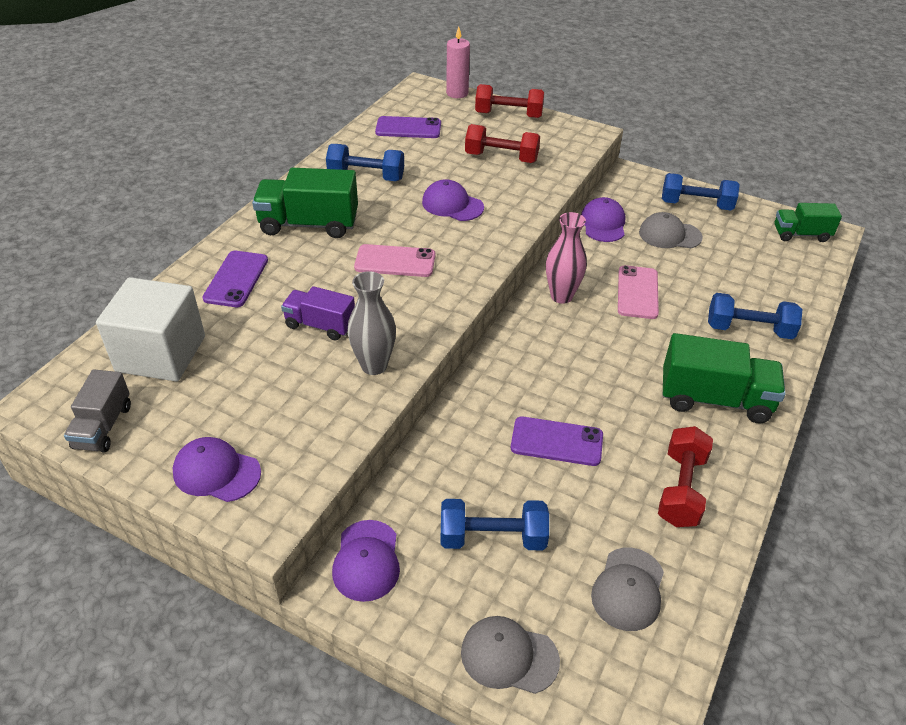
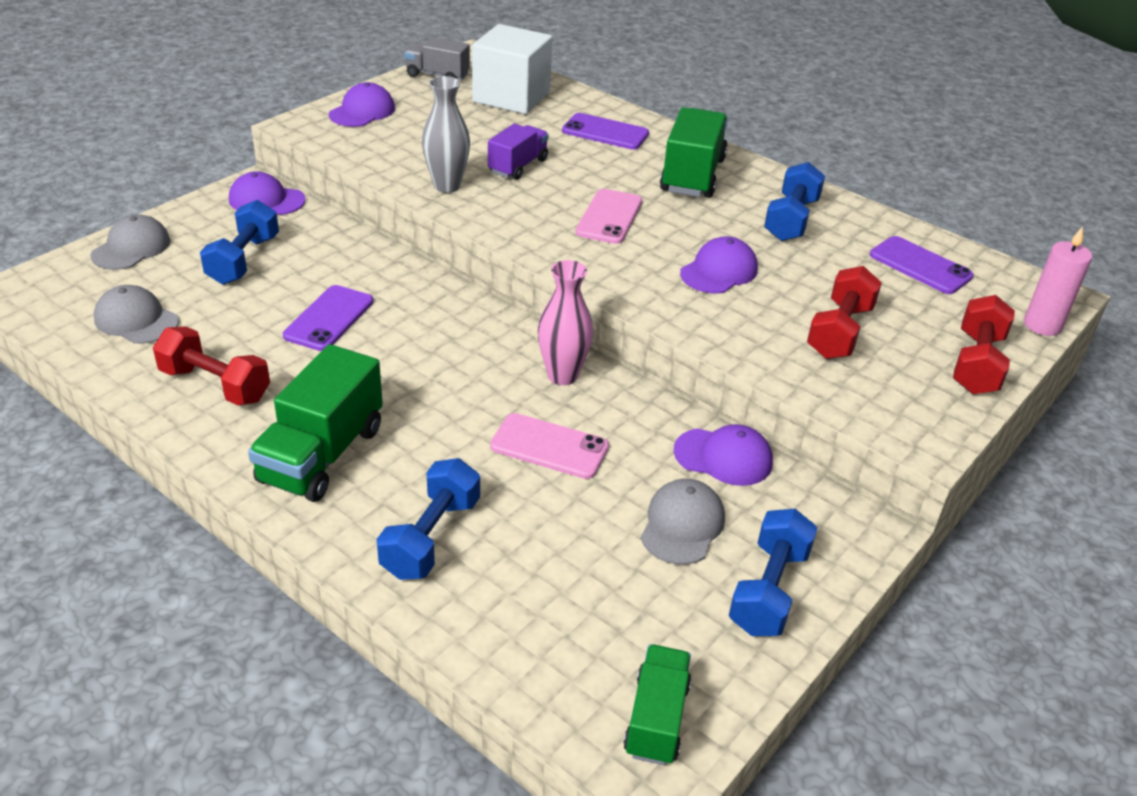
camera: 100 degrees right, 5 degrees down
purple phone [375,116,441,138] -> purple phone turned 60 degrees counterclockwise [870,236,974,294]

